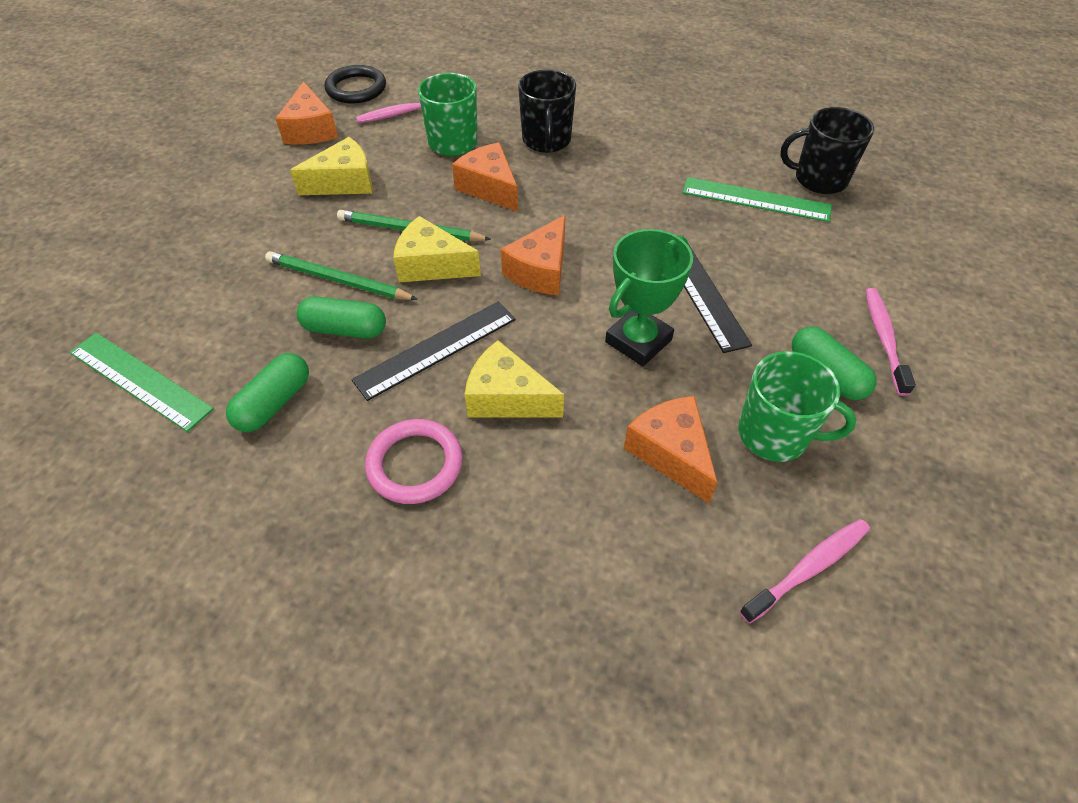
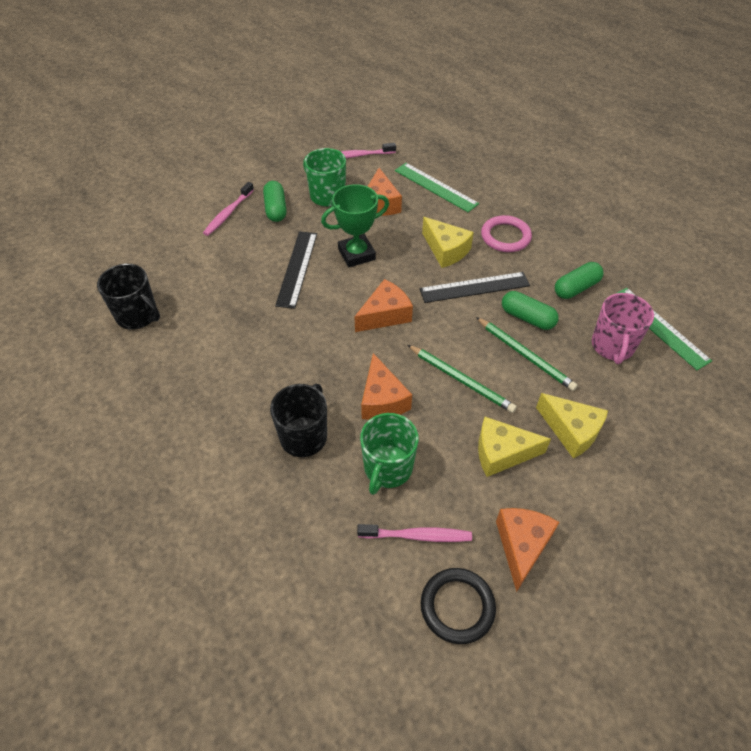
camera: 155 degrees left, 0 degrees up
yellow cheese [393,216,481,282] -> yellow cheese moved to [536,393,608,459]
green ruler [682,177,832,222] -> green ruler moved to [395,163,479,212]
none -> pink mug [592,293,654,364]

